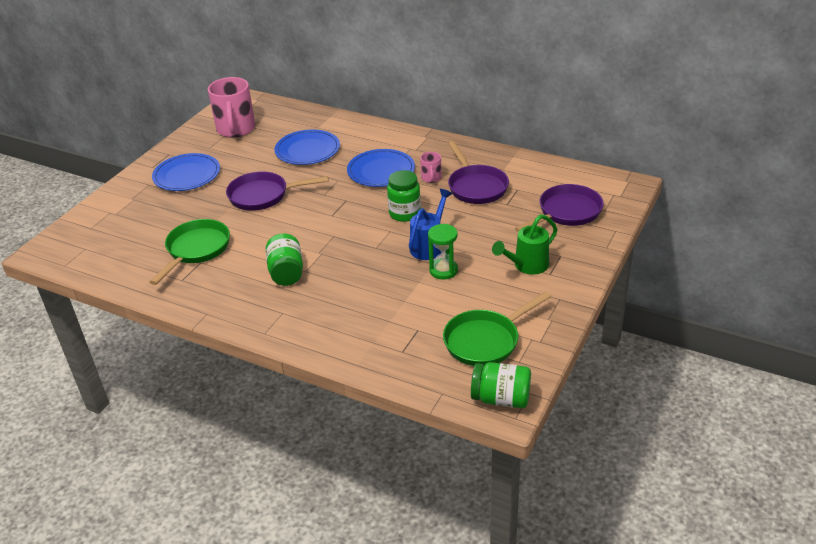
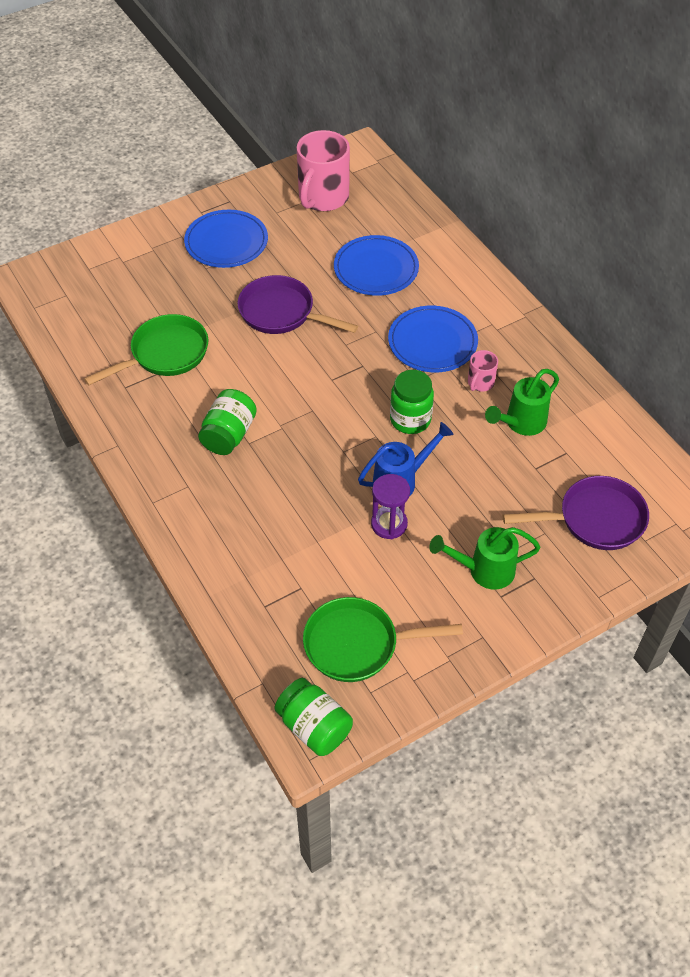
camera: 30 degrees right, 15 degrees up
green hourglass [428,224,458,279] -> purple hourglass [371,474,410,539]
purple pan [448,141,509,204] -> green watering can [485,369,559,436]

